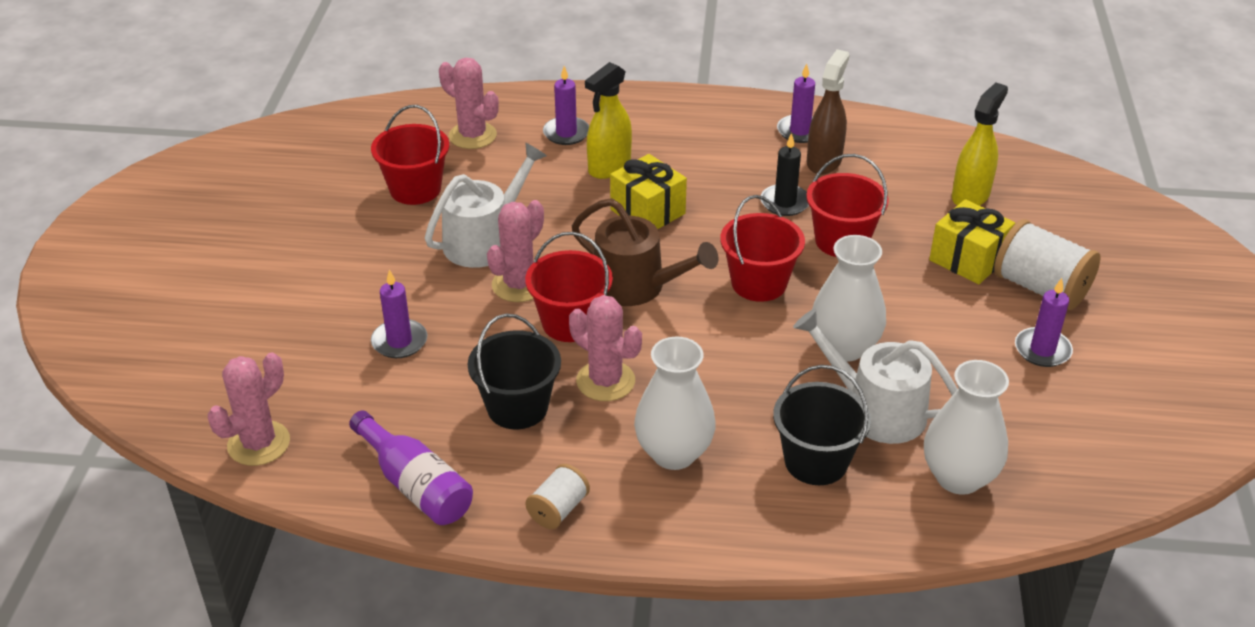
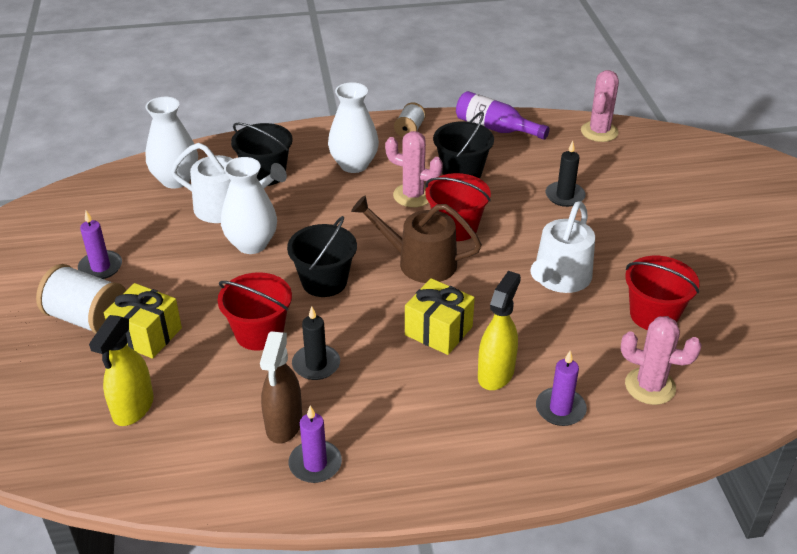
camera: 165 degrees right, 0 degrees up
purple candle [371,269,427,358] -> black candle [546,141,586,207]
pink cactus [487,200,544,302] -> none
red bucket [720,195,805,302] -> black bucket [287,216,357,297]

